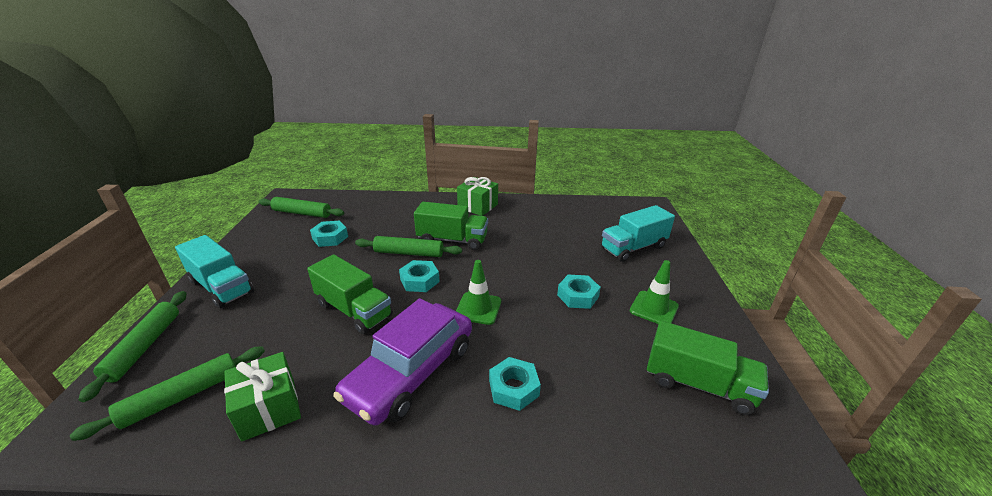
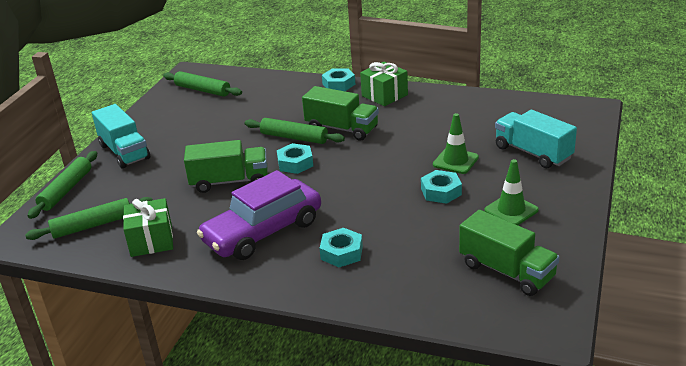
camera: 20 degrees right, 0 degrees up
green truck [307,254,393,334] -> green truck turned 60 degrees counterclockwise [184,140,268,193]
turquoise nut [310,221,348,247] -> turquoise nut moved to [322,68,355,91]
green traffic cone [456,260,501,325] -> green traffic cone moved to [433,113,479,174]
turquoise truck [601,205,675,262] -> turquoise truck turned 60 degrees clockwise [495,110,577,168]

